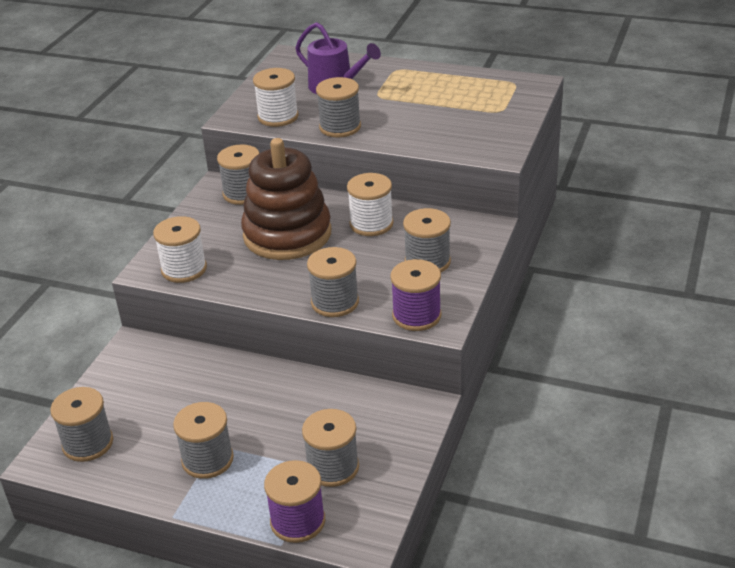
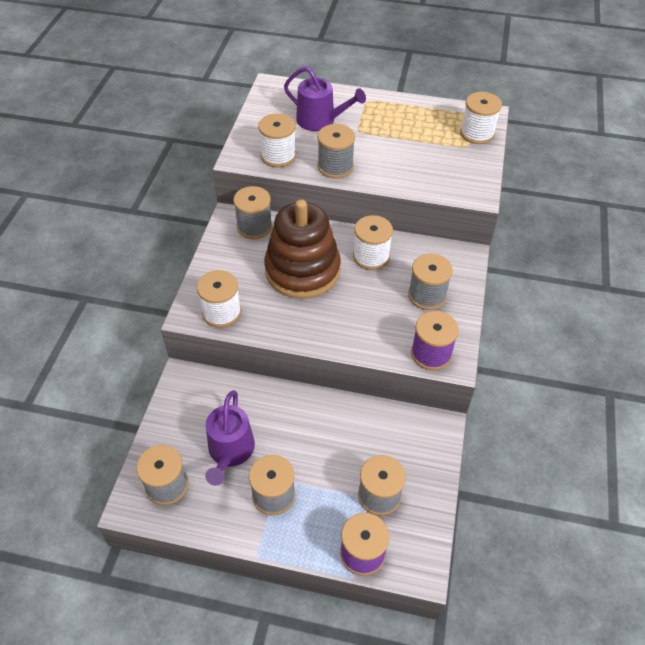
camera: 10 degrees left, 15 degrees up
grey spool [307,247,359,317] -> none
none -> purple watering can [205,390,255,486]
none -> white spool [460,92,502,144]

